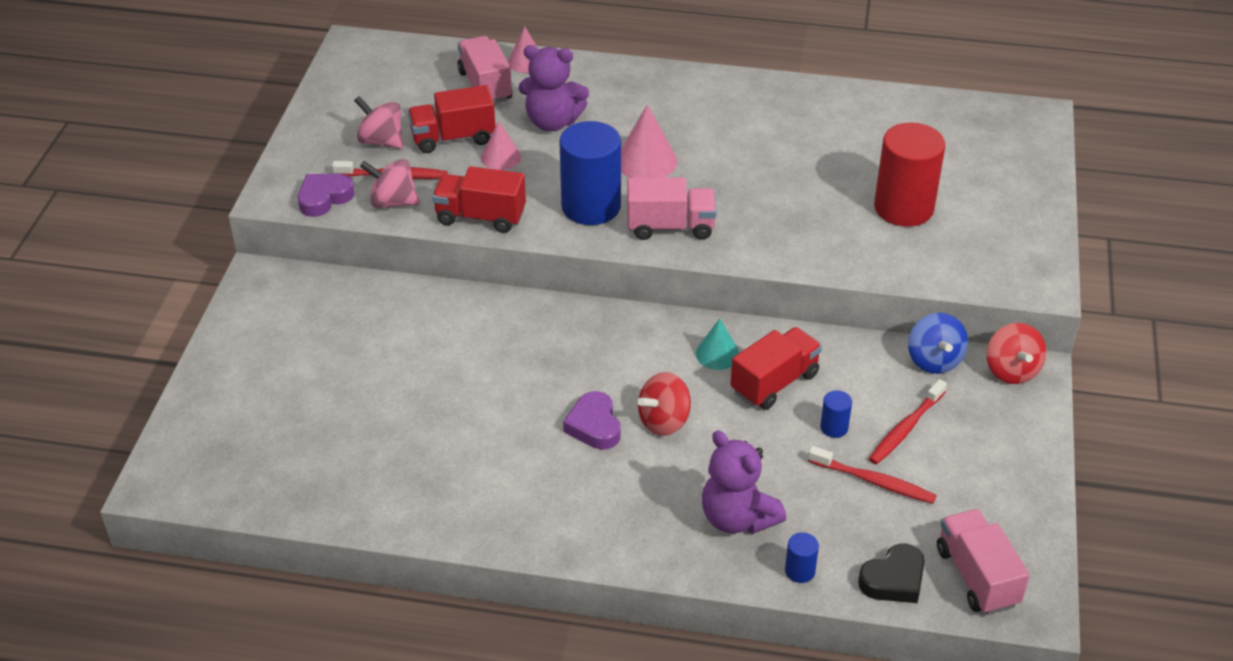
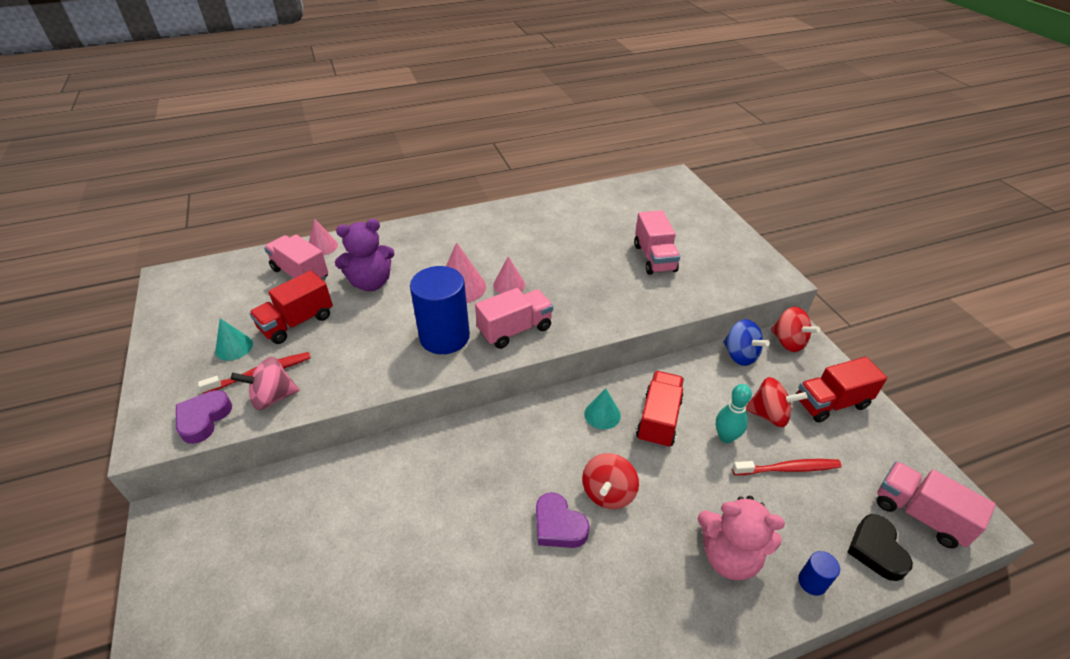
camera: 30 degrees left, 0 degrees up
pink spinning top [354,96,403,149] -> turquoise cone [215,318,253,361]
red truck [432,166,526,233] -> red truck moved to [796,357,887,423]
pink cone [481,121,521,170] -> pink cone moved to [493,256,525,294]
purple teddy bear [702,430,786,534] -> pink teddy bear [698,496,785,580]
blue cylinder [820,390,852,438] -> turquoise bowling pin [716,384,752,443]
black heart [858,544,925,603] -> black heart turned 150 degrees clockwise [847,514,913,581]
red toothbrush [869,379,947,465] -> red spinning top [746,377,808,427]
red cylinder [874,122,945,227] -> pink truck [634,210,680,275]

